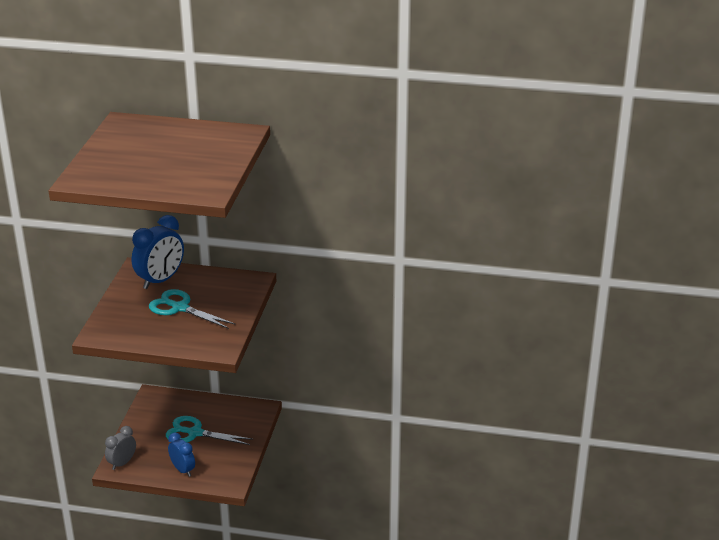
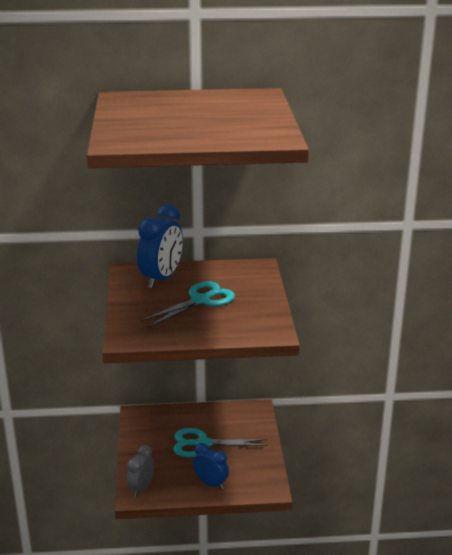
camera: 15 degrees left, 5 degrees down
turquoise scissors [149,289,236,329] -> turquoise scissors turned 120 degrees clockwise [140,281,235,328]

